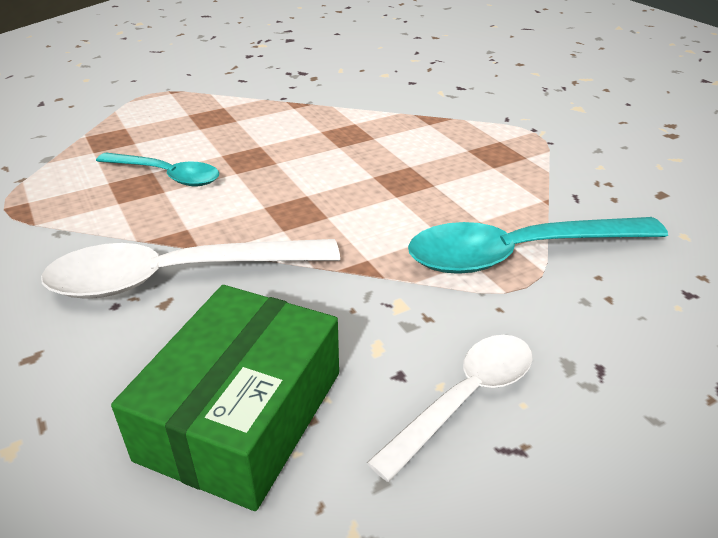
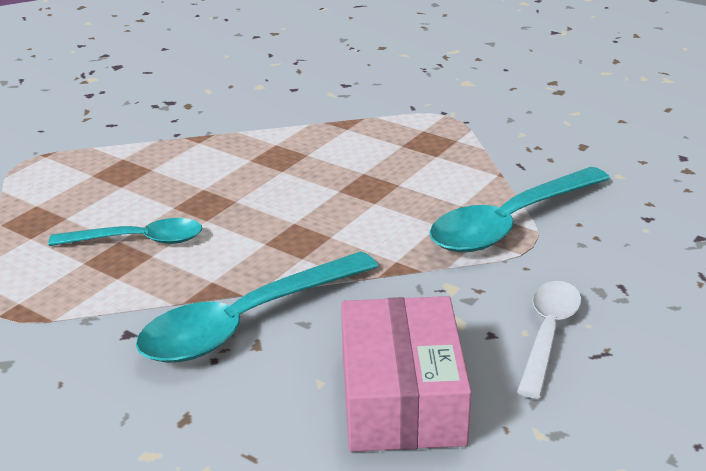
camera: 25 degrees left, 5 degrees down
white spoon [41,239,340,299] -> turquoise spoon [136,251,378,363]
green box [111,285,339,511] -> pink box [341,296,472,452]

